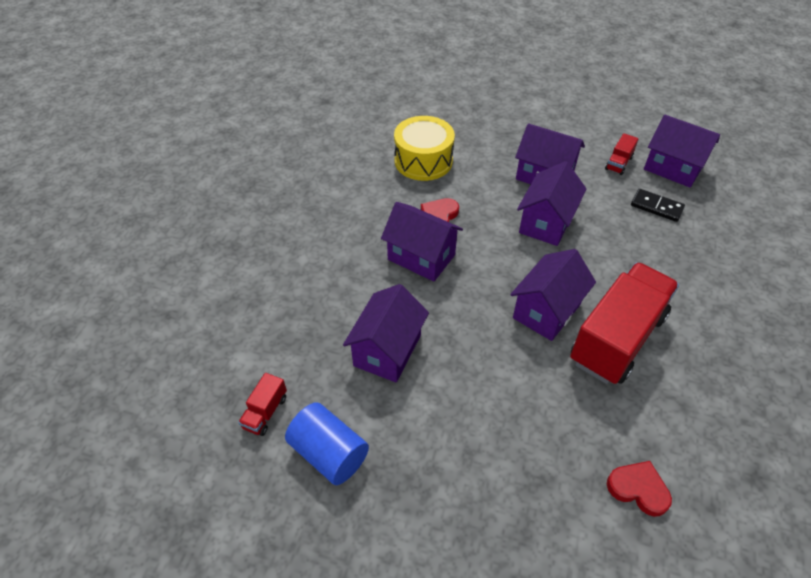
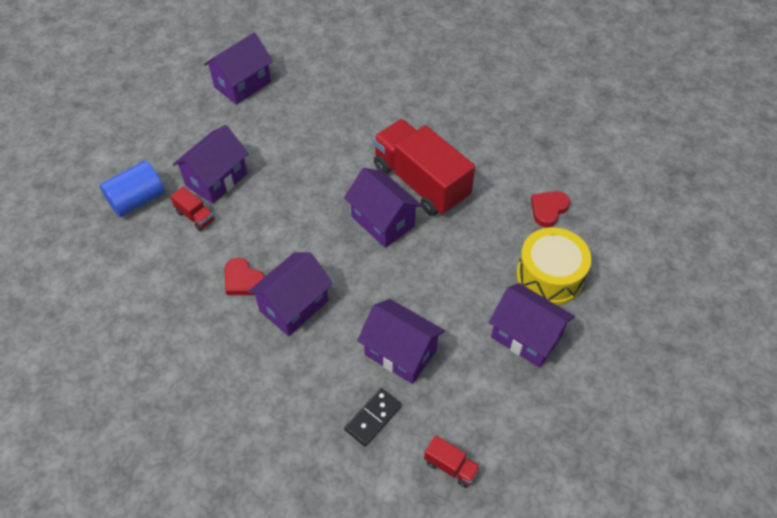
camera: 80 degrees left, 5 degrees up
blue cylinder [285,402,369,485] -> blue cylinder moved to [100,161,165,217]
yellow drum [394,116,455,181] -> yellow drum moved to [516,227,591,305]
purple house [517,161,586,246] -> purple house moved to [489,283,575,368]
red truck [605,133,639,175] -> red truck moved to [170,187,215,231]
black domino [631,189,685,222] -> black domino moved to [344,388,402,446]

